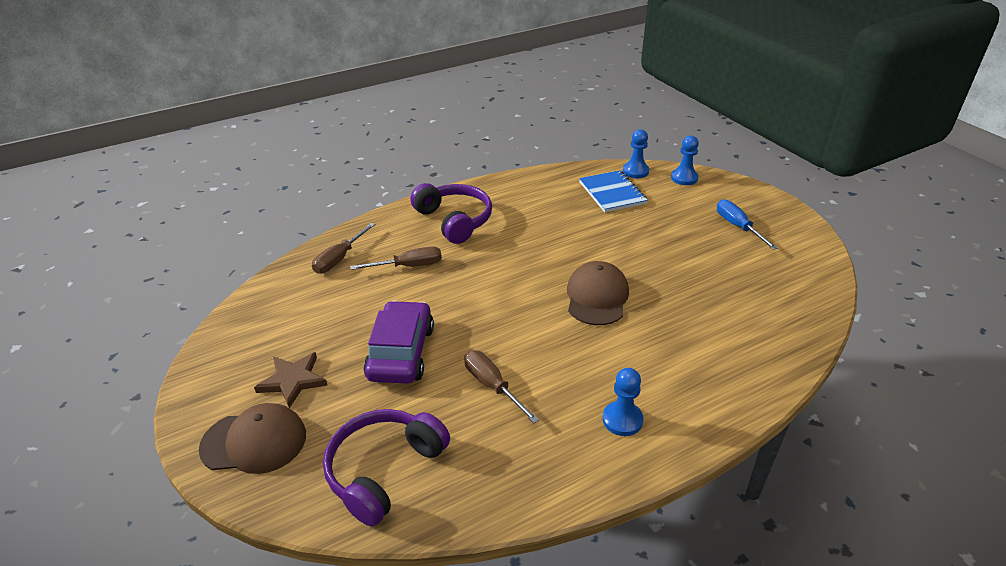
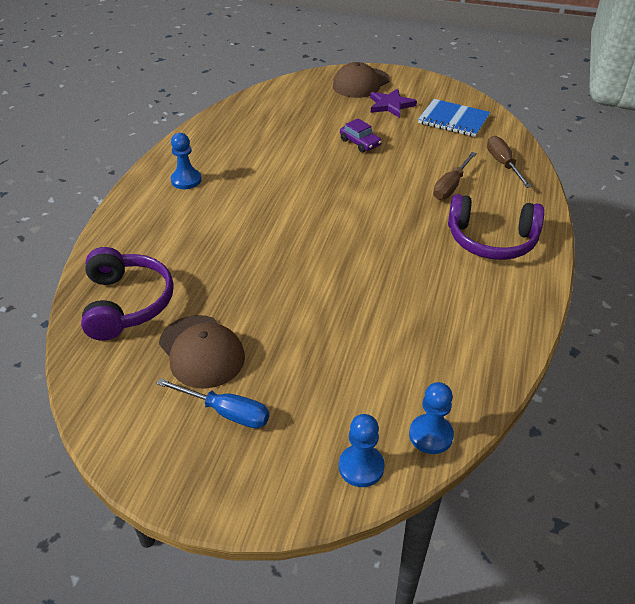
camera: 135 degrees right, 5 degrees up
brown star [254,352,327,408] -> purple star [370,88,417,118]
purple headphones [323,409,450,527] -> purple headphones moved to [81,247,174,341]
purple car [364,300,434,384] -> purple car [340,118,382,153], size x0.54
brown screwdriver [464,350,539,423] -> none
brown cap [567,261,629,325] -> brown cap moved to [159,315,245,389]
blue notebook [579,170,648,213] -> blue notebook moved to [418,99,490,137]

